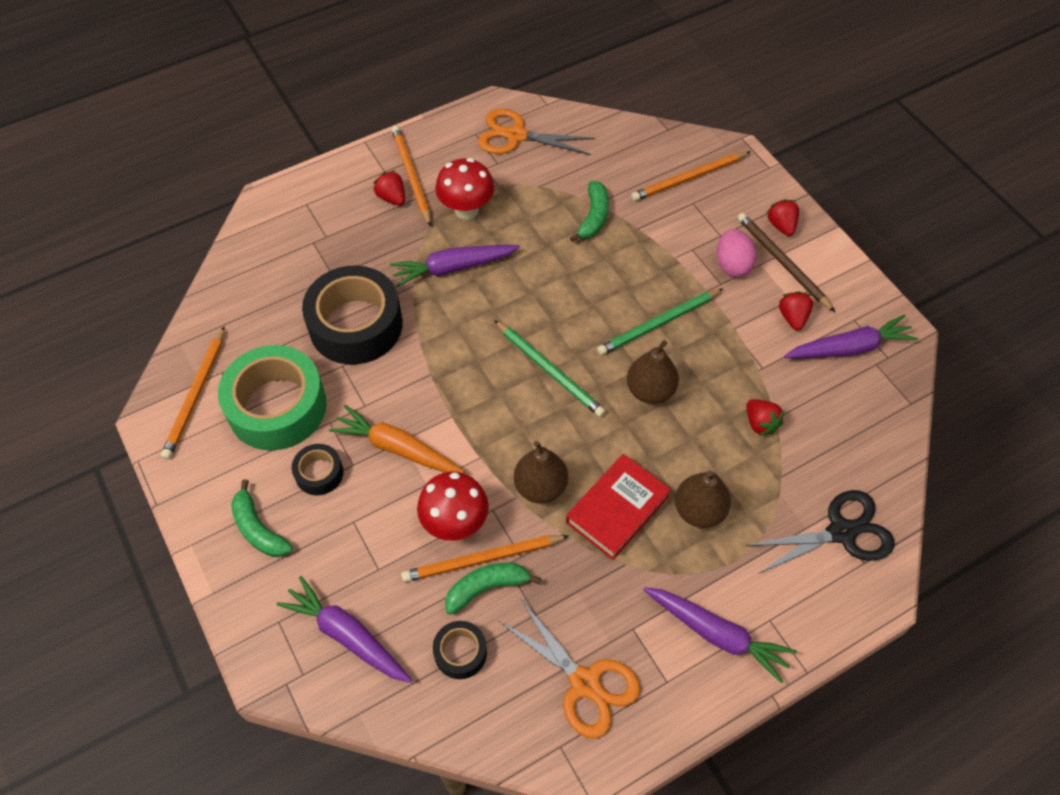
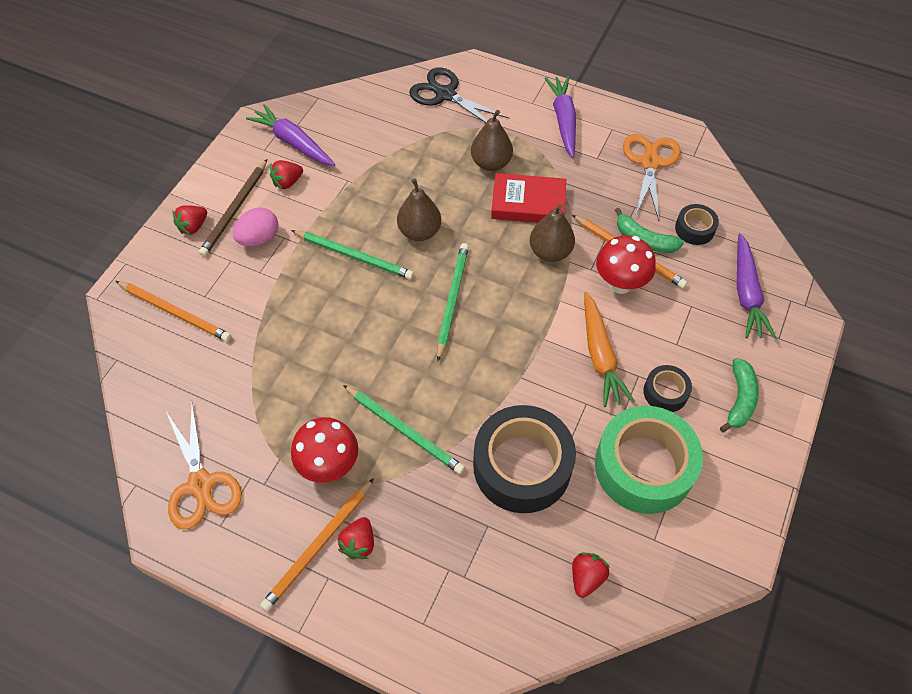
camera: 125 degrees left, 0 degrees up
orange pencil [161,326,225,460] -> none
purple carrot [390,245,520,287] -> green pencil [343,385,465,474]
green banana [570,181,609,242] -> none
red strawberry [746,399,784,436] -> red strawberry moved to [572,553,609,598]

